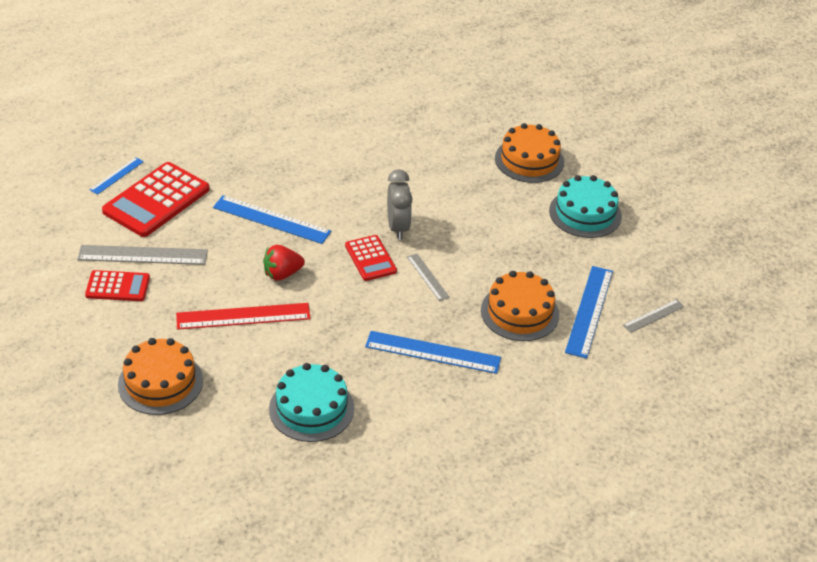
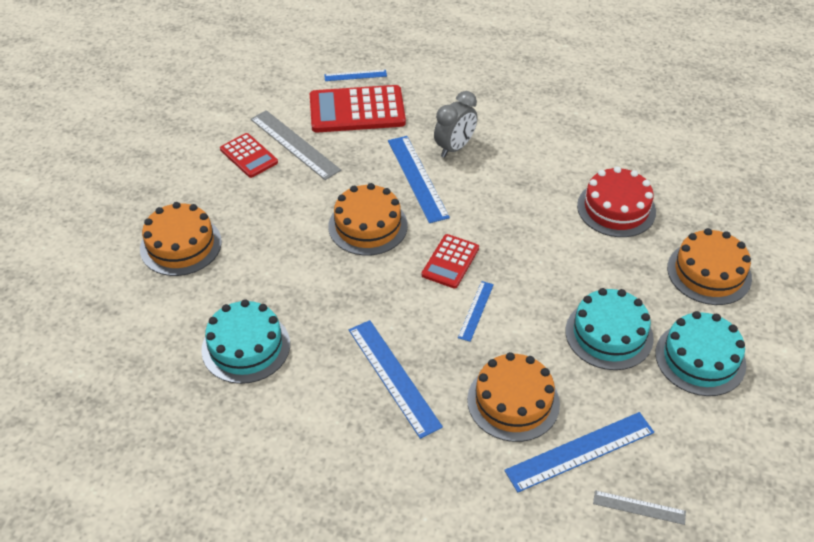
camera: 50 degrees right, 5 degrees up
red ruler [176,303,311,330] -> none
red strawberry [263,245,305,281] -> orange cake [328,183,408,256]
grey clock [387,169,413,240] -> grey clock moved to [434,91,477,157]
grey ruler [407,254,450,301] -> blue ruler [458,281,494,342]
none -> turquoise cake [565,288,654,370]
none -> red cake [577,166,656,237]

